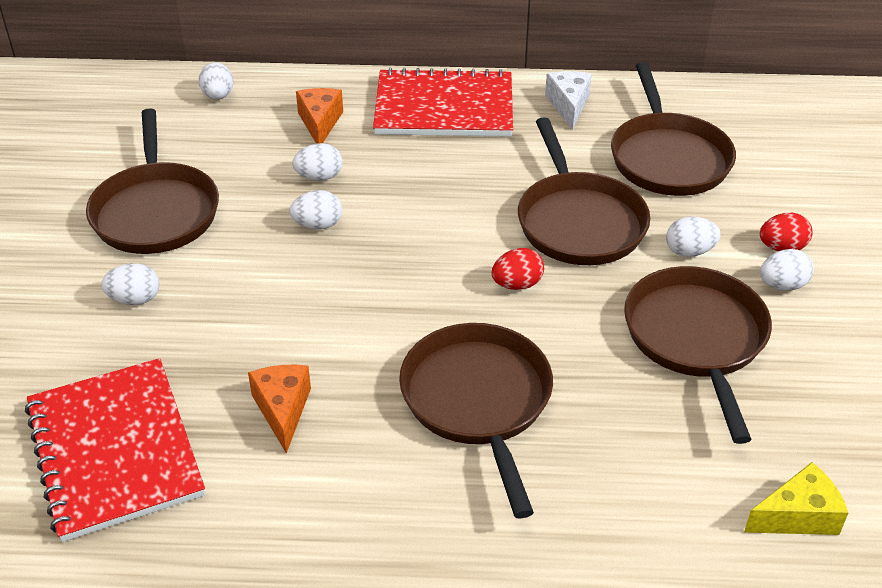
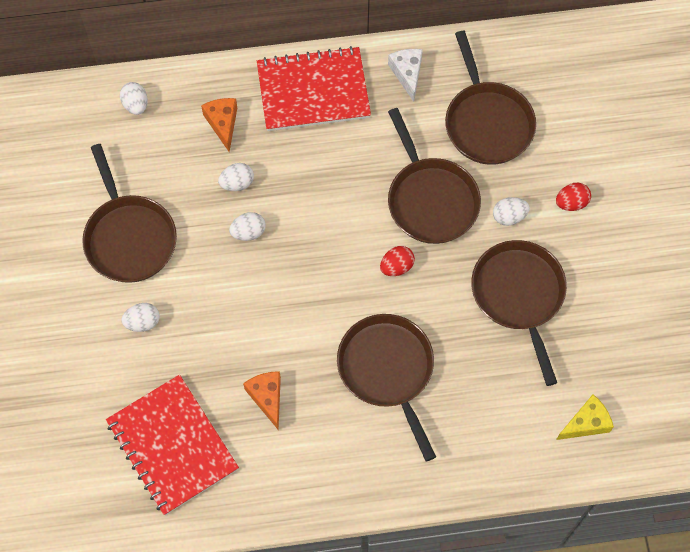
camera: 10 degrees left, 25 degrees up
white egg [760,249,814,290] -> none

